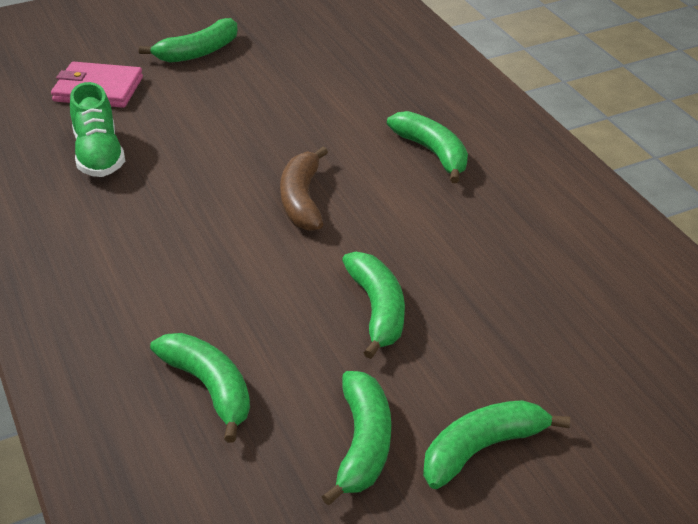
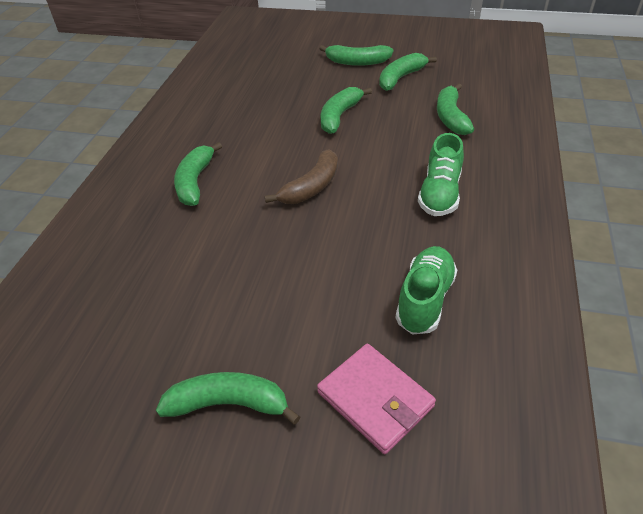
camera: 140 degrees left, 5 degrees up
none -> green shoe [418,133,464,216]

